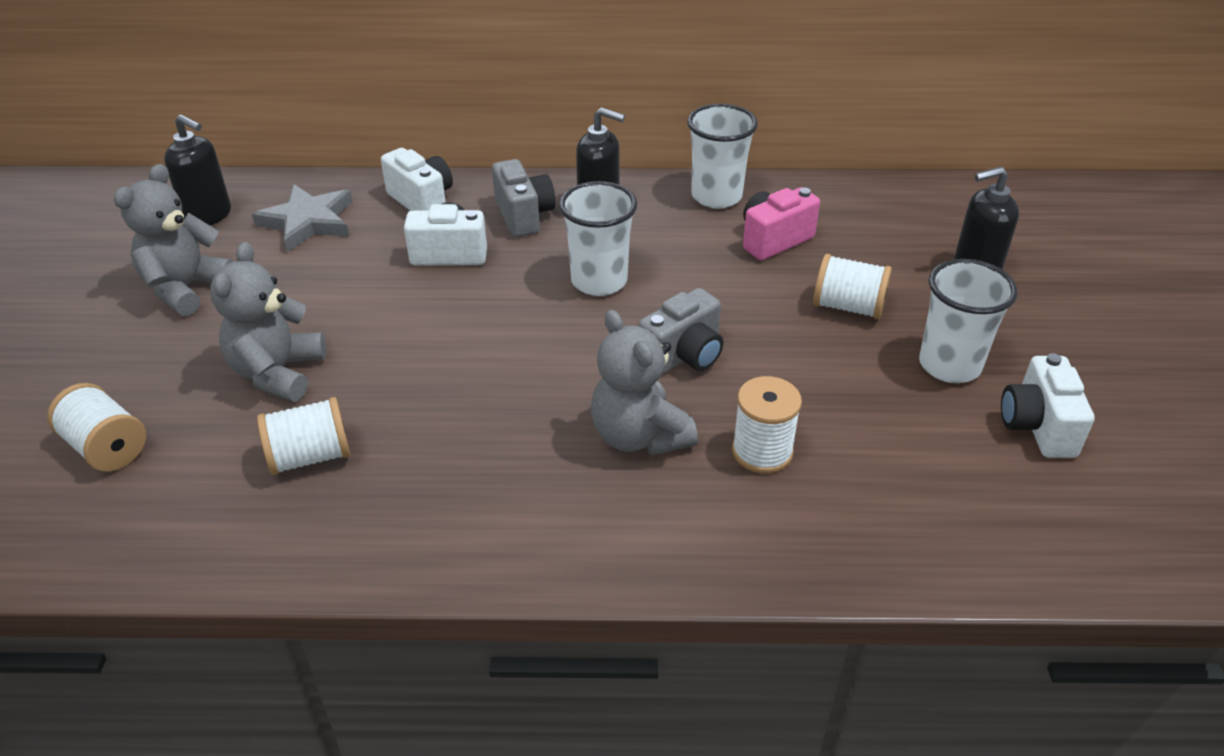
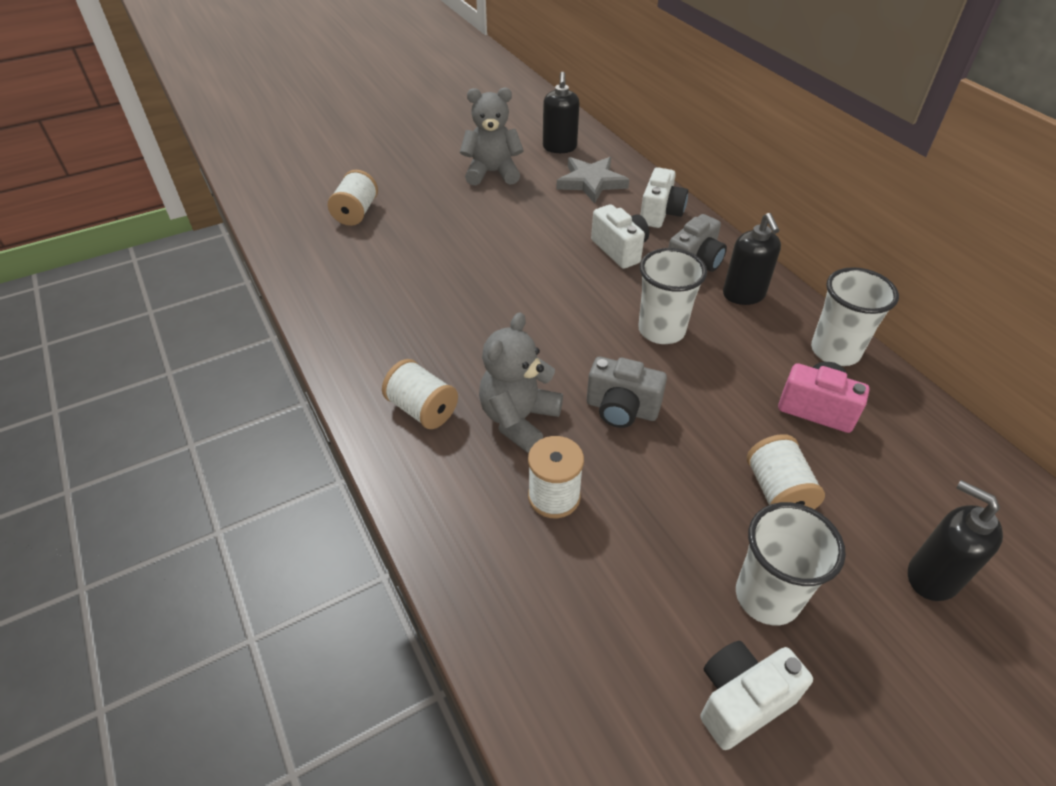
camera: 60 degrees right, 5 degrees up
grey teddy bear [210,242,326,402] -> none
white spool [257,397,350,475] -> white spool moved to [382,359,458,429]

